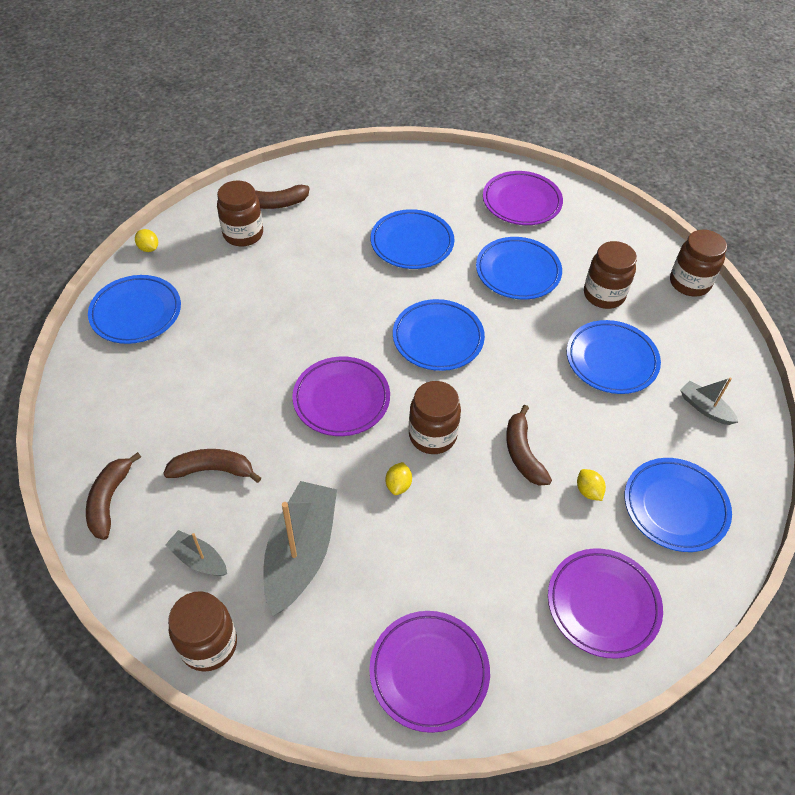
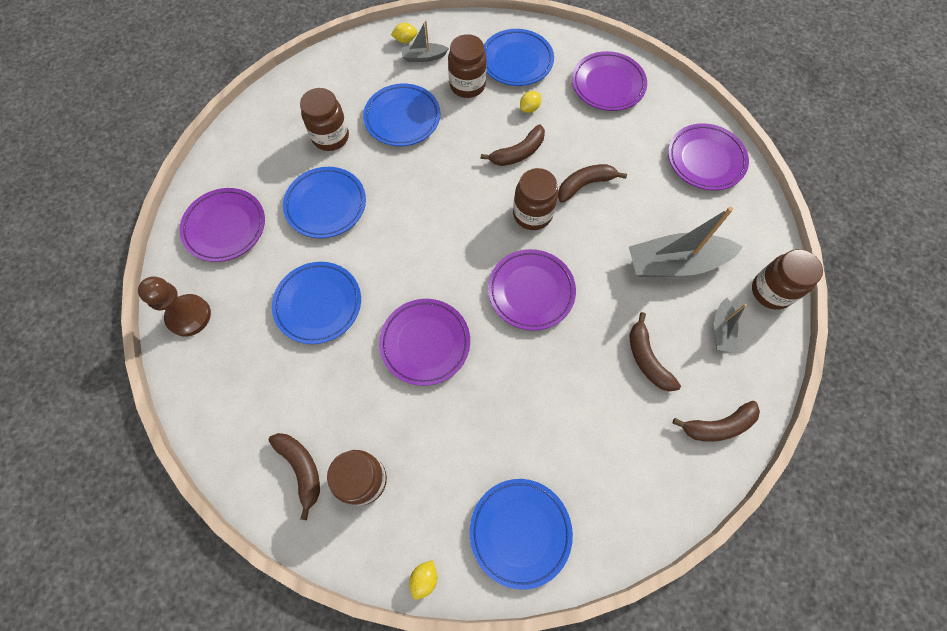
camera: 110 degrees left, 15 degrees up
yellow lemon [386,462,412,495] -> yellow lemon moved to [391,23,417,43]
blue plate [393,299,485,371] -> none
brown jar [670,230,727,297] -> brown jar moved to [448,34,487,98]
grey boat [680,378,738,425] -> grey boat turned 60 degrees clockwise [401,20,449,62]
none -> brown pawn [138,276,211,336]
none -> purple plate [379,299,470,386]
none -> brown banana [558,164,627,203]

